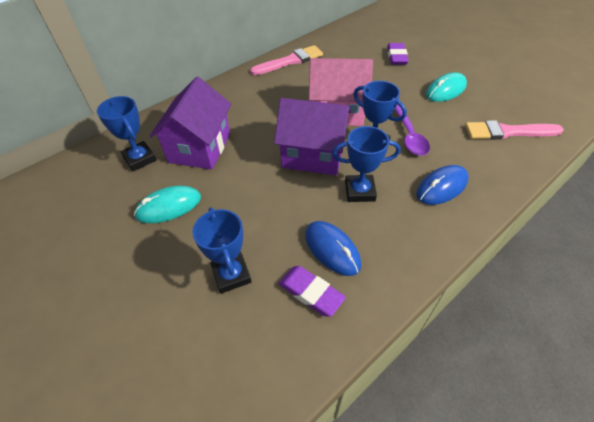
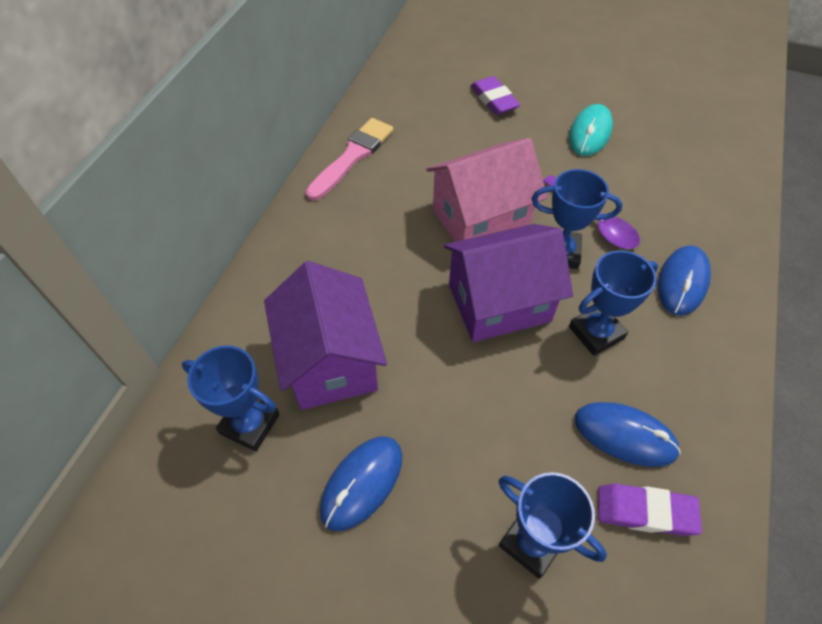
camera: 30 degrees left, 5 degrees up
turquoise mouse [134,186,201,223] -> blue mouse [320,436,402,531]
pink brush [465,120,564,140] -> none

